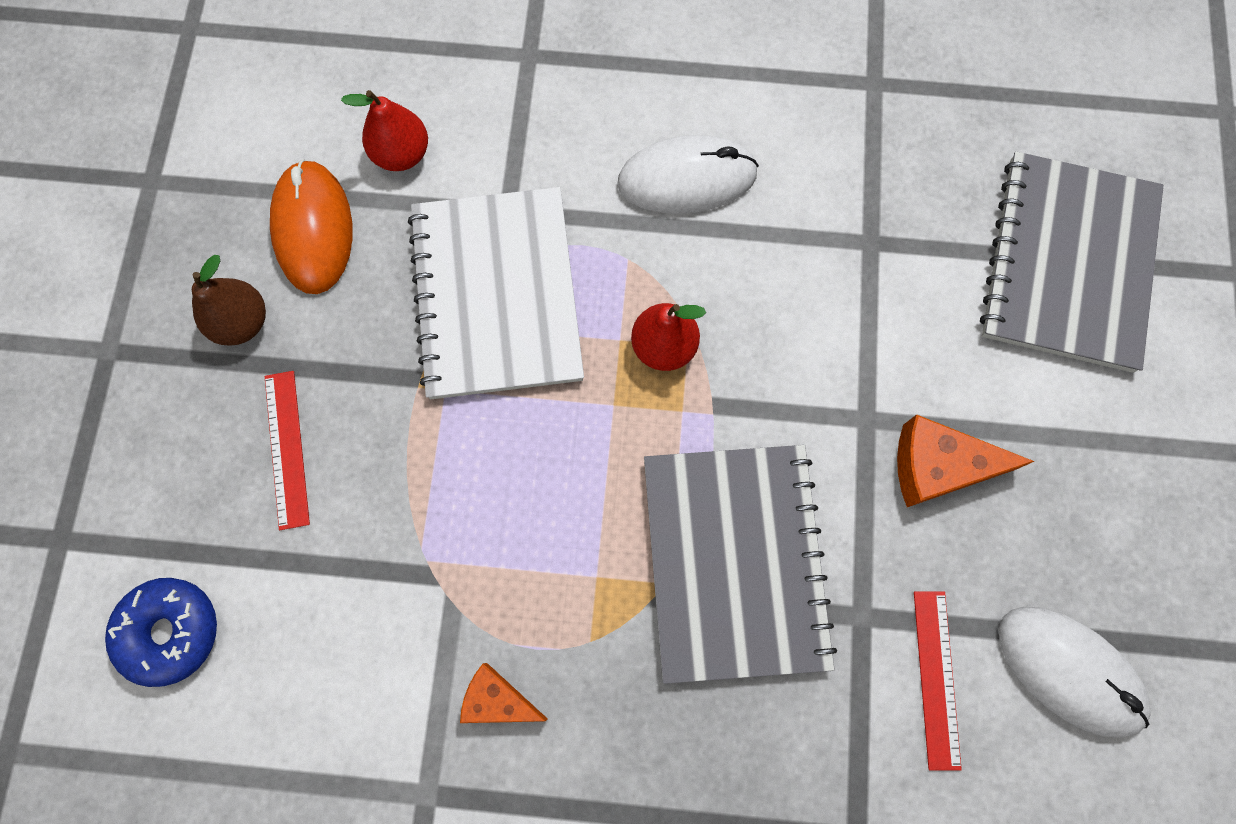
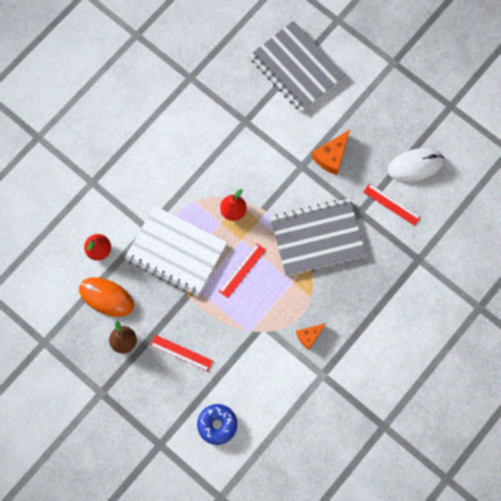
camera: 55 degrees left, 0 degrees up
white mouse [617,135,759,214] -> none
grey notebook [644,445,837,684] -> grey notebook turned 45 degrees counterclockwise [270,198,366,276]
none -> red ruler [219,244,266,298]

